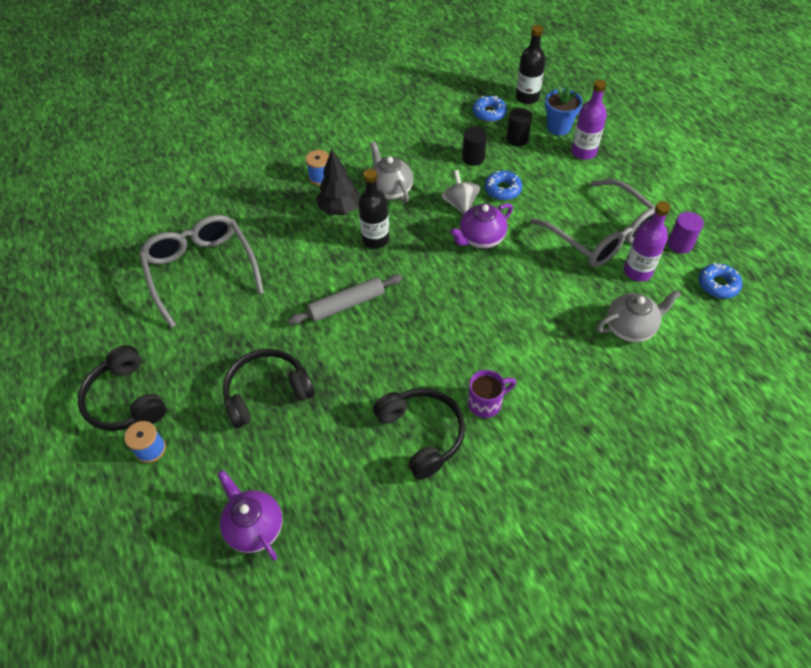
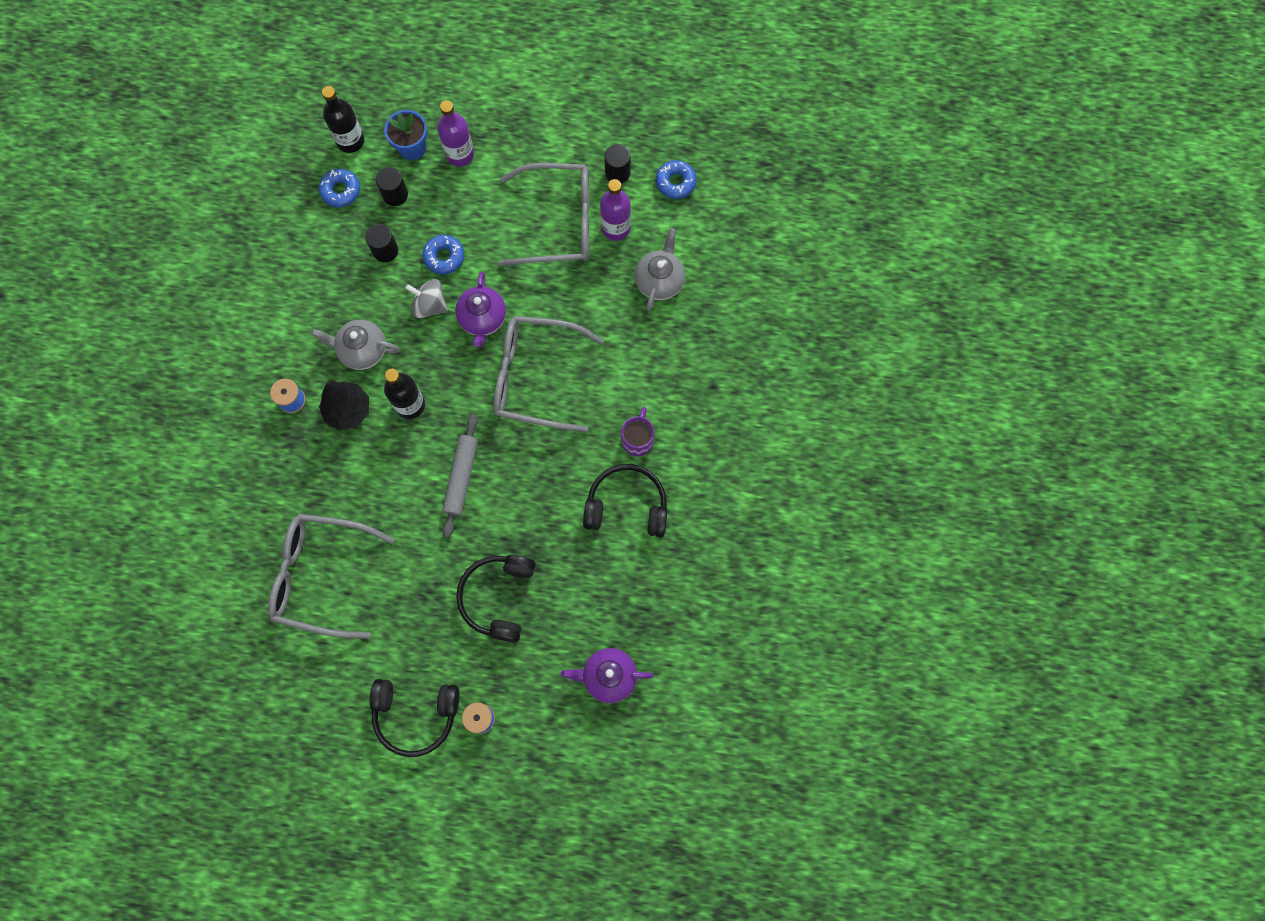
camera: 55 degrees left, 20 degrees up
purple cylinder [668,212,704,253] -> black cylinder [604,144,631,183]
none -> grey glasses [493,316,604,433]

